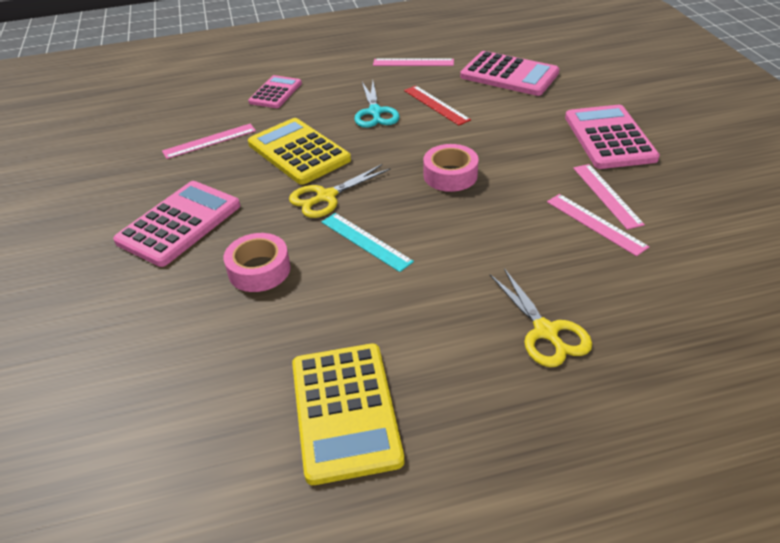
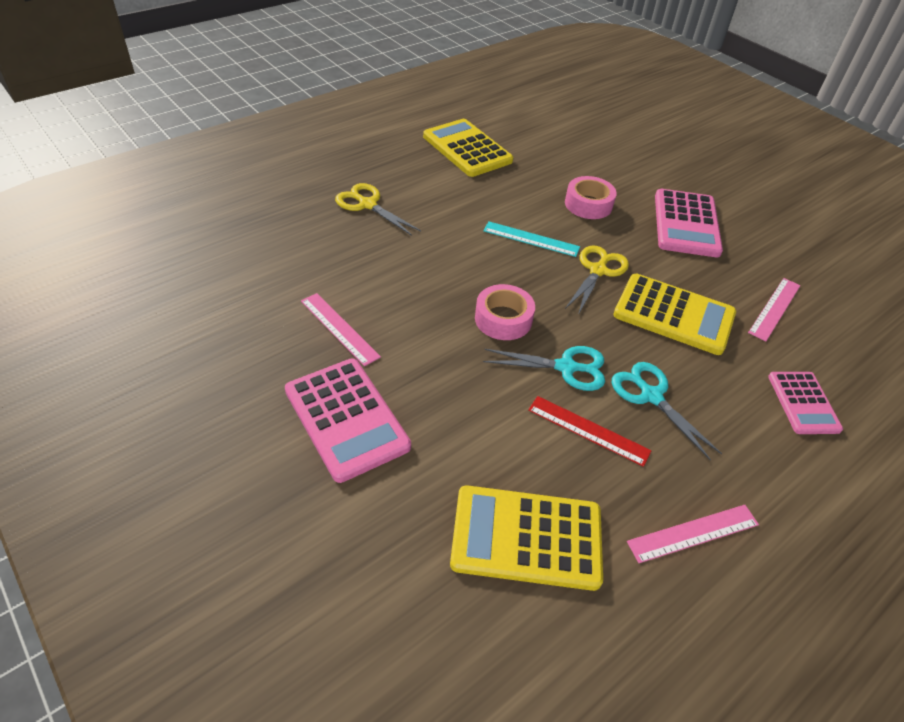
camera: 150 degrees right, 5 degrees up
pink calculator [460,51,560,96] -> yellow calculator [450,485,603,591]
pink ruler [547,194,649,256] -> none
none -> turquoise scissors [483,346,605,391]

